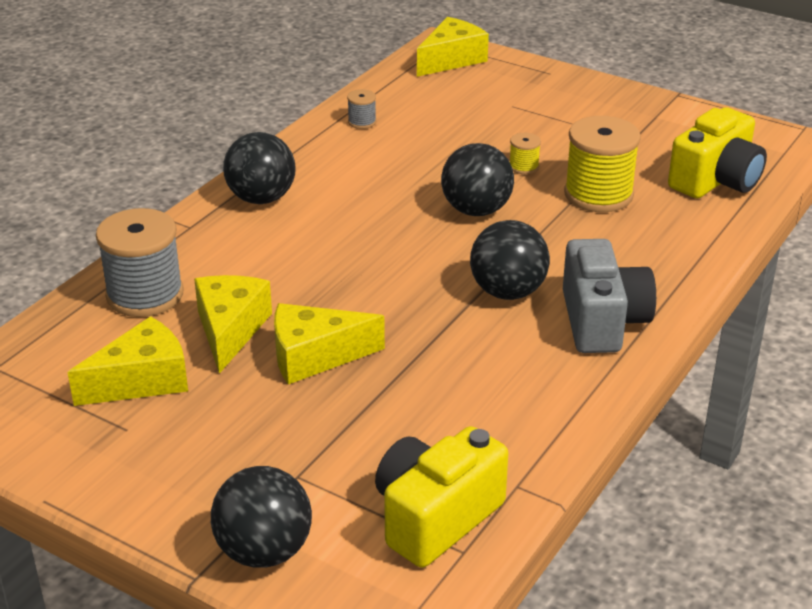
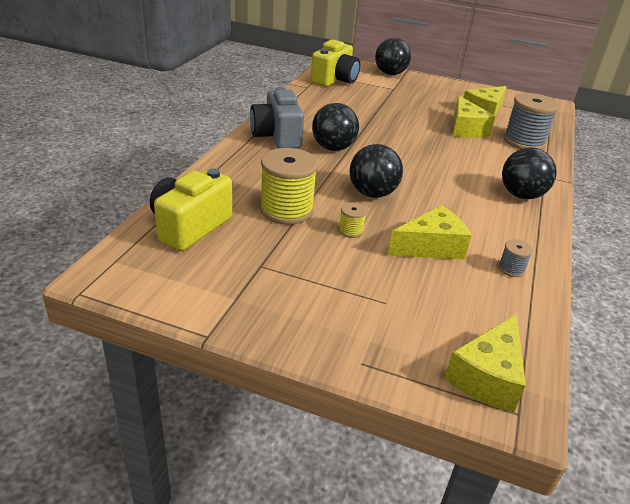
camera: 165 degrees right, 0 degrees up
yellow cheese [274,303,385,385] -> yellow cheese moved to [388,205,472,260]

